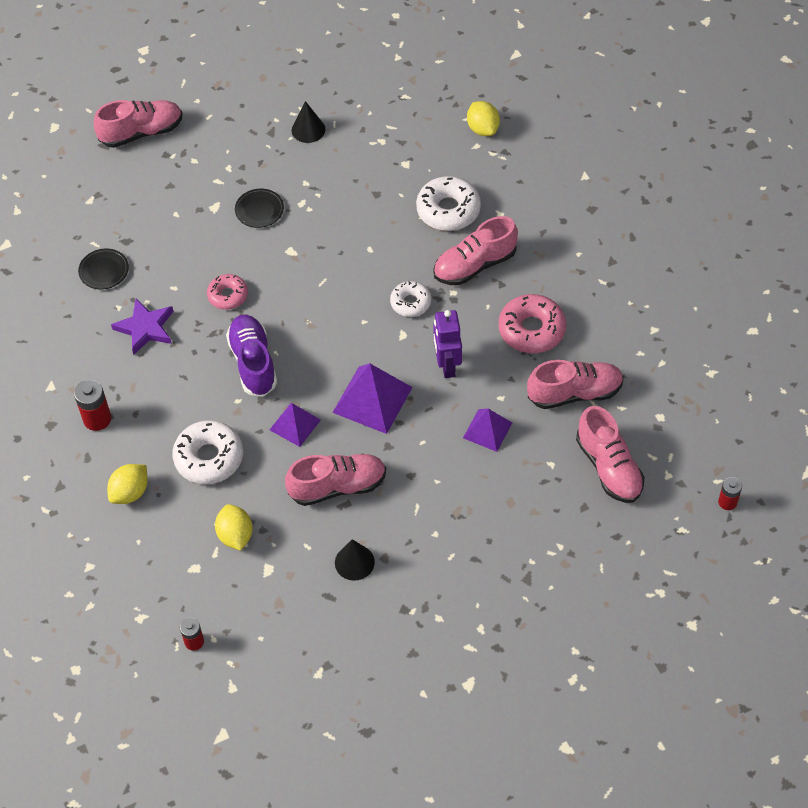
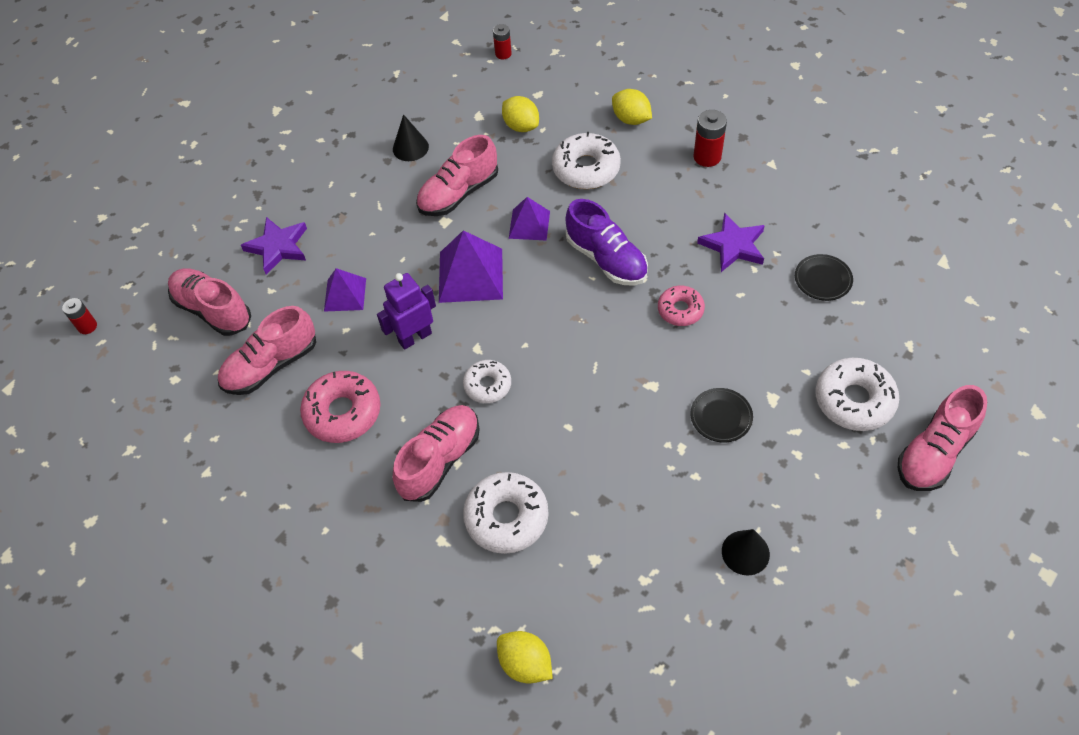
camera: 155 degrees right, 0 degrees up
yellow lemon [107,464,148,504] -> yellow lemon turned 60 degrees counterclockwise [612,89,652,125]
purple robot [433,310,462,378] -> purple robot turned 90 degrees counterclockwise [377,273,436,350]
none -> purple star [241,217,307,275]
none -> white donut [815,358,899,431]

